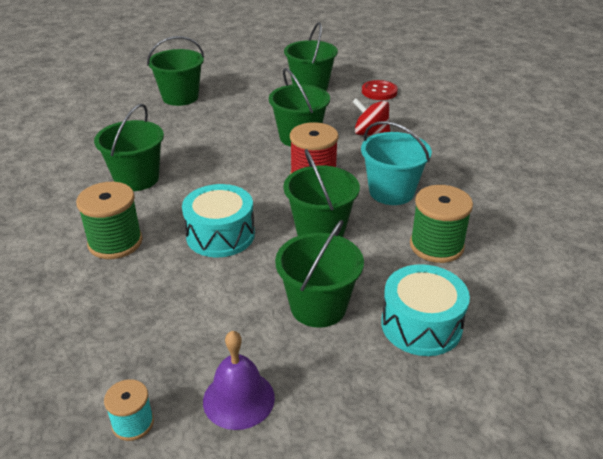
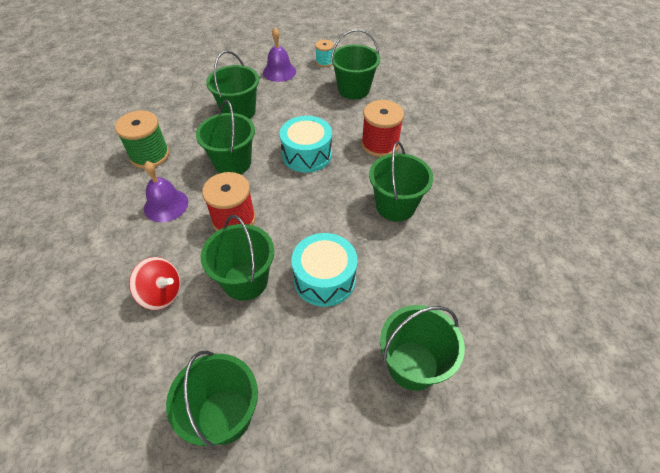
camera: 175 degrees right, 15 degrees up
green spool [76,182,143,259] -> red spool [361,100,404,157]
turquoise bucket [361,121,432,205] -> purple bell [144,161,188,222]
red button [362,80,398,100] -> none
turquoise drum [381,264,470,356] -> turquoise drum moved to [291,233,357,307]
none -> green bucket [331,29,380,99]

